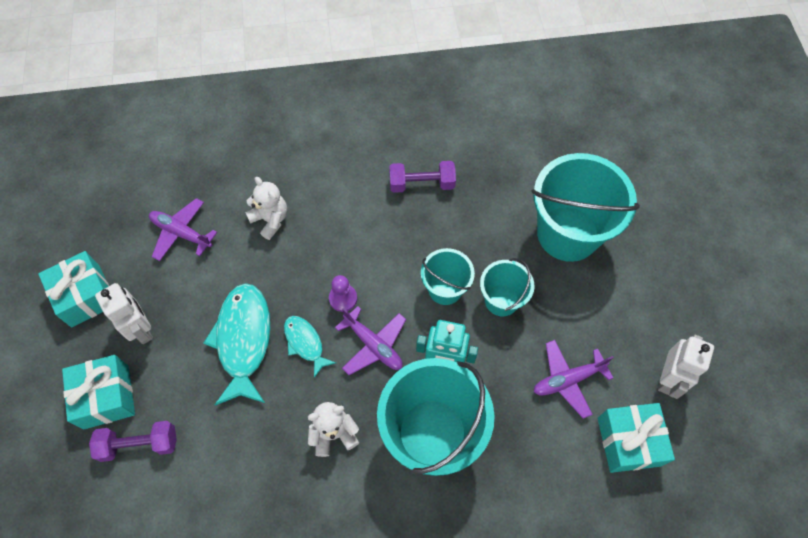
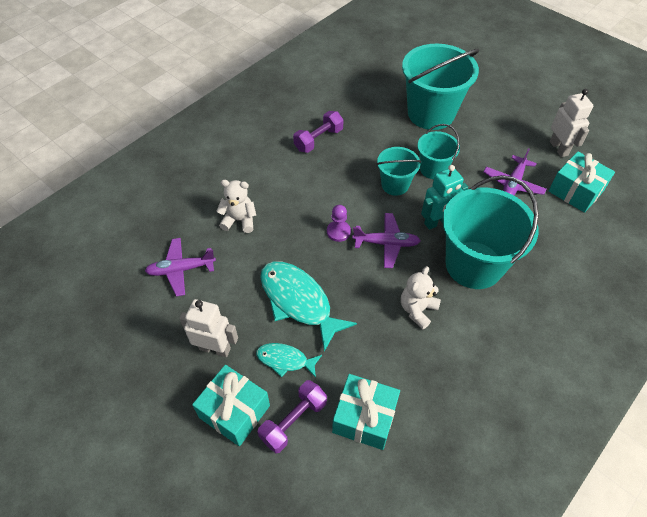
camera: 40 degrees left, 10 degrees down
turquoise gift [38,251,109,327] -> turquoise gift moved to [332,374,400,450]
turquoise fish [284,316,336,378] -> turquoise fish moved to [256,343,322,378]

